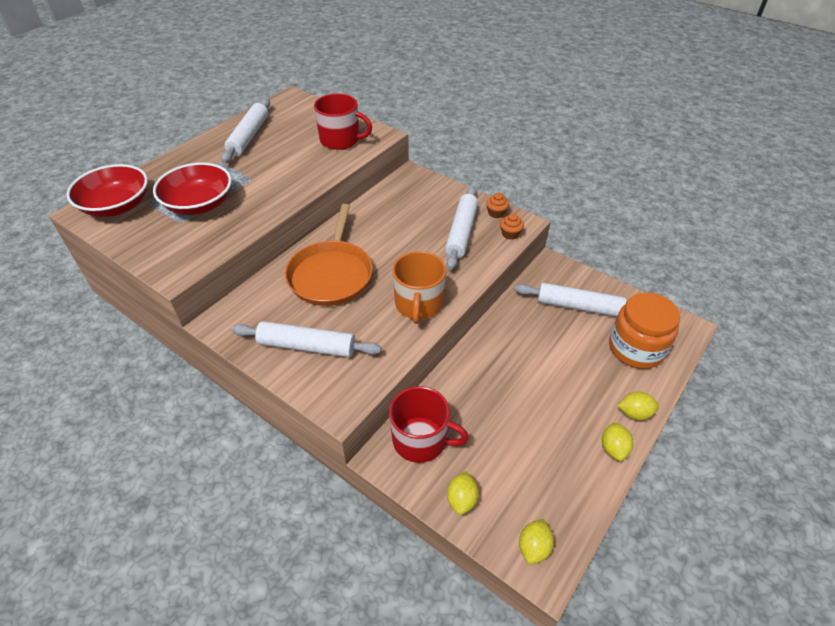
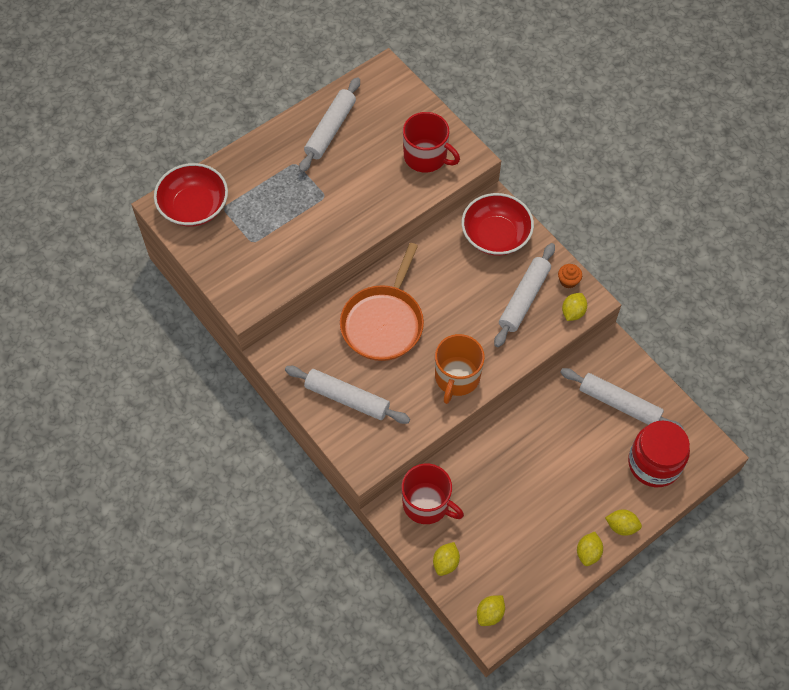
camera: 15 degrees right, 15 degrees up
red bowl [153,163,232,215] -> red bowl moved to [462,193,534,256]
orange cupcake [500,213,524,239] -> yellow lemon [562,293,587,321]
orange jar [609,292,680,369] -> red jar [628,421,690,487]

